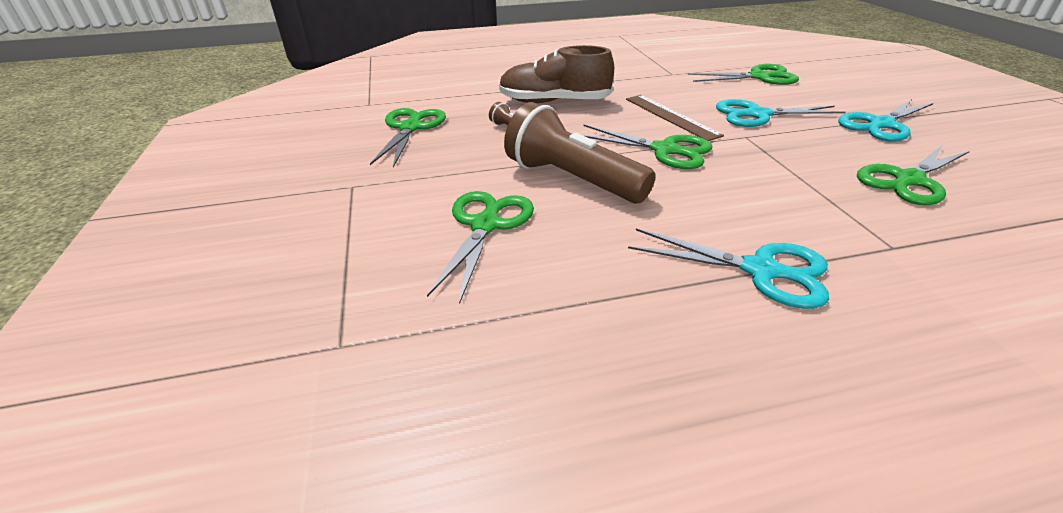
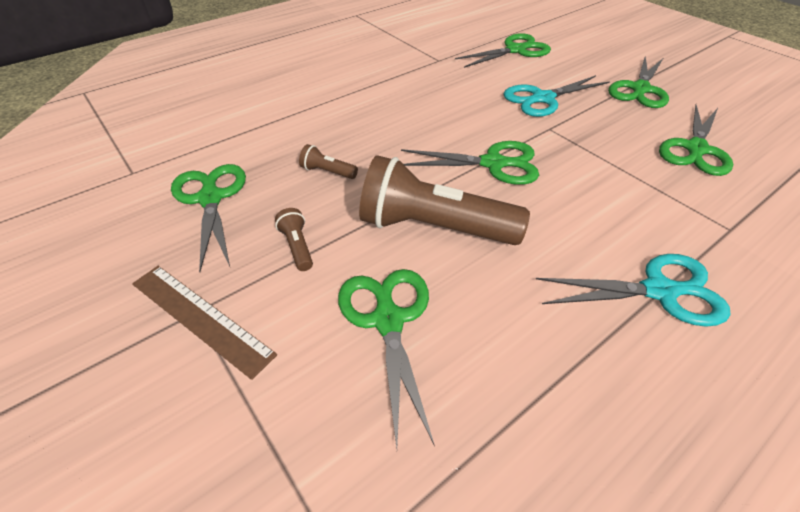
camera: 25 degrees left, 10 degrees up
brown shoe [499,45,614,103] -> none
brown ruler [626,95,724,141] -> brown ruler moved to [132,266,277,380]
turquoise scissors [838,99,934,142] -> green scissors [608,57,669,108]
none -> brown flashlight [275,208,313,271]

